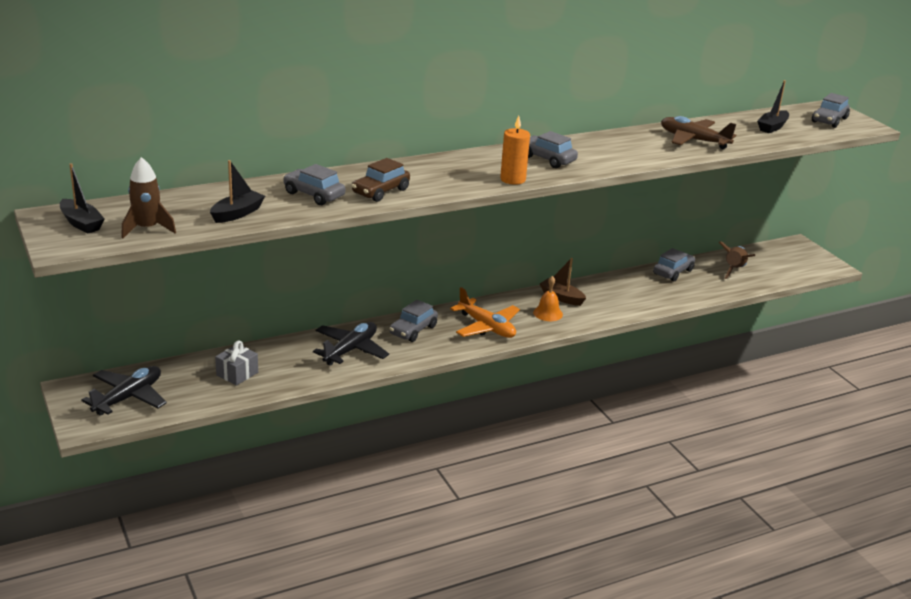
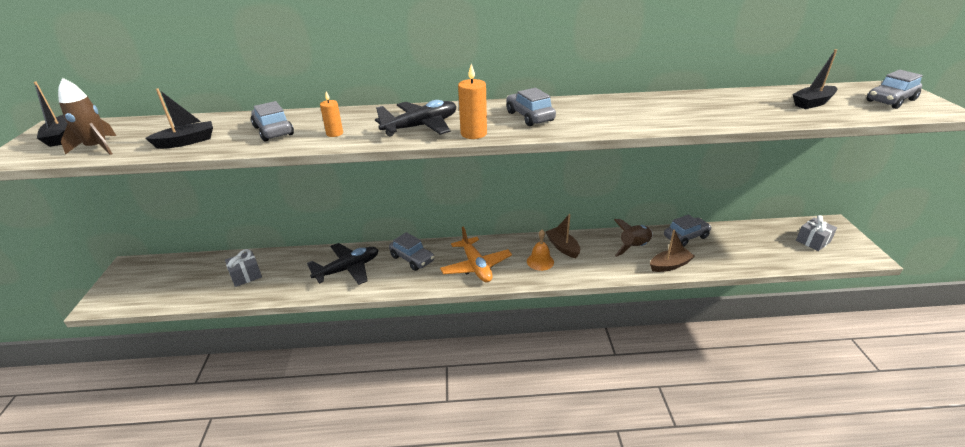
camera: 25 degrees right, 5 degrees up
black plane [81,366,167,416] -> black plane moved to [375,100,456,137]
brown car [352,158,410,202] -> orange candle [320,91,343,137]
grey car [389,300,438,342] -> grey car turned 105 degrees counterclockwise [389,232,435,271]
brown plane [661,116,736,149] -> none
brown rocket [718,241,755,279] -> brown rocket moved to [614,219,653,257]
none -> brown boat [650,230,695,272]
none -> grey gift [796,215,837,251]

